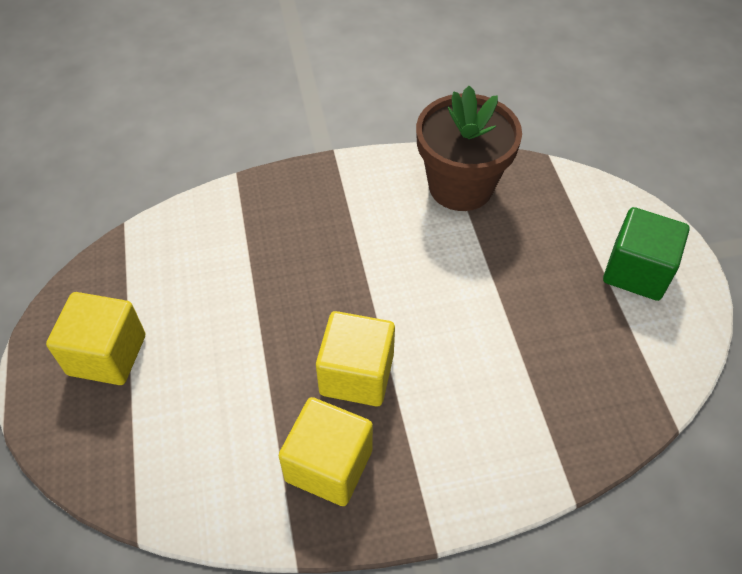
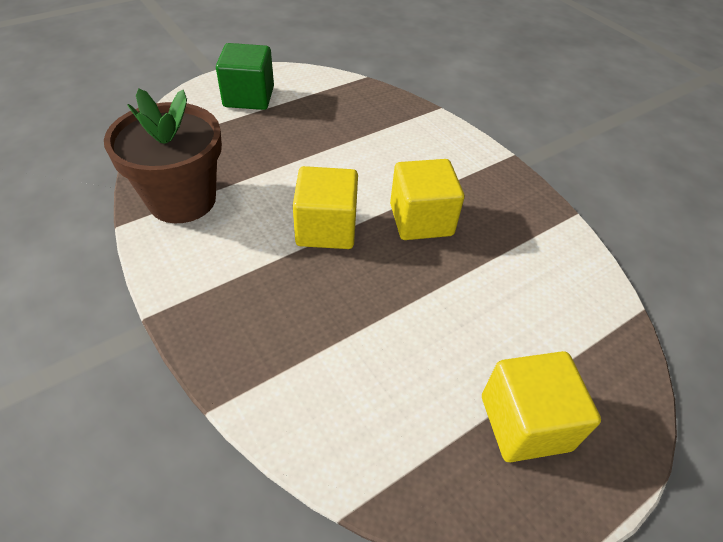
camera: 115 degrees left, 5 degrees down
yellow cube [279,397,373,506] -> yellow cube moved to [293,166,358,249]

